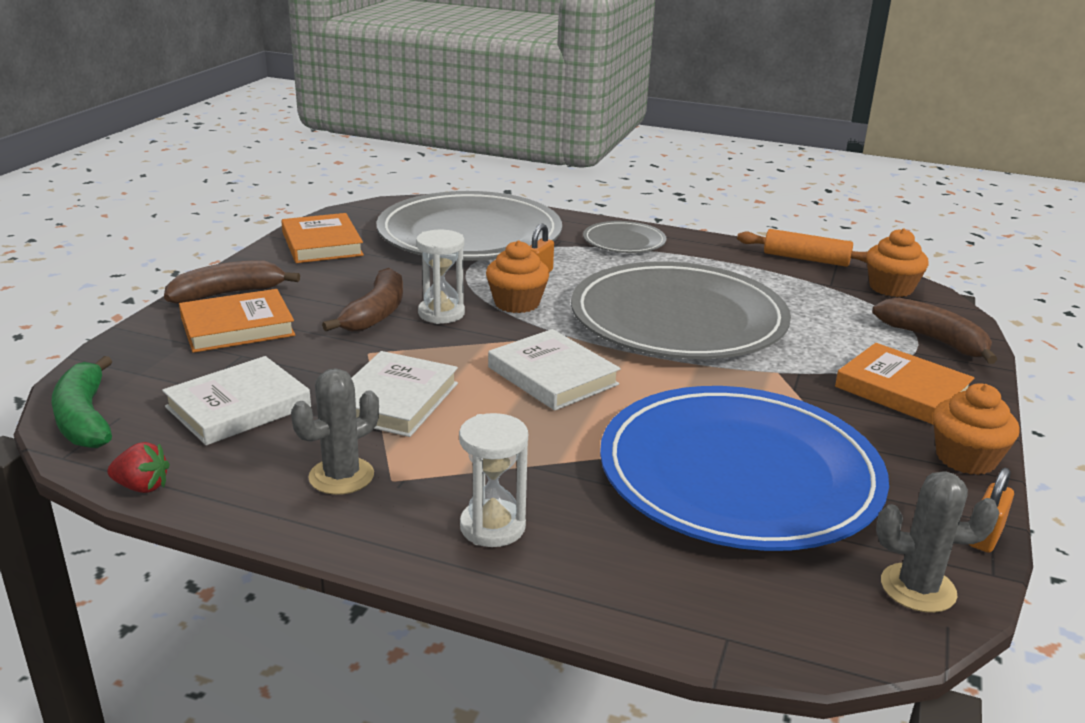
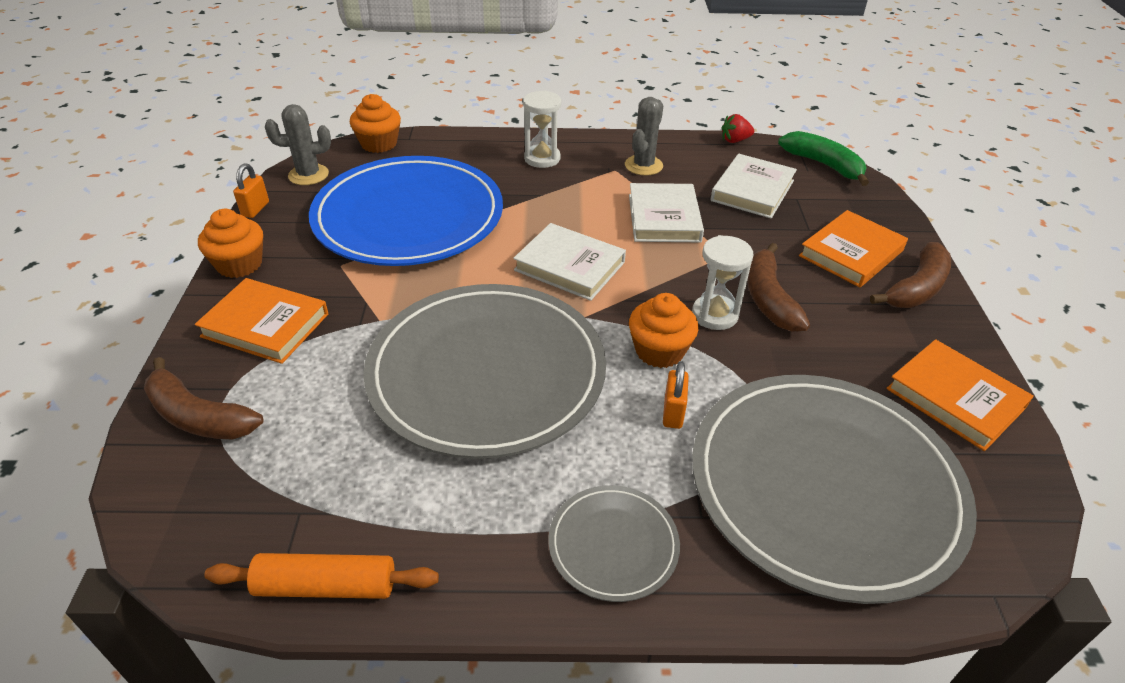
camera: 160 degrees right, 15 degrees up
orange cupcake [867,229,929,297] -> orange cupcake moved to [350,94,401,153]

